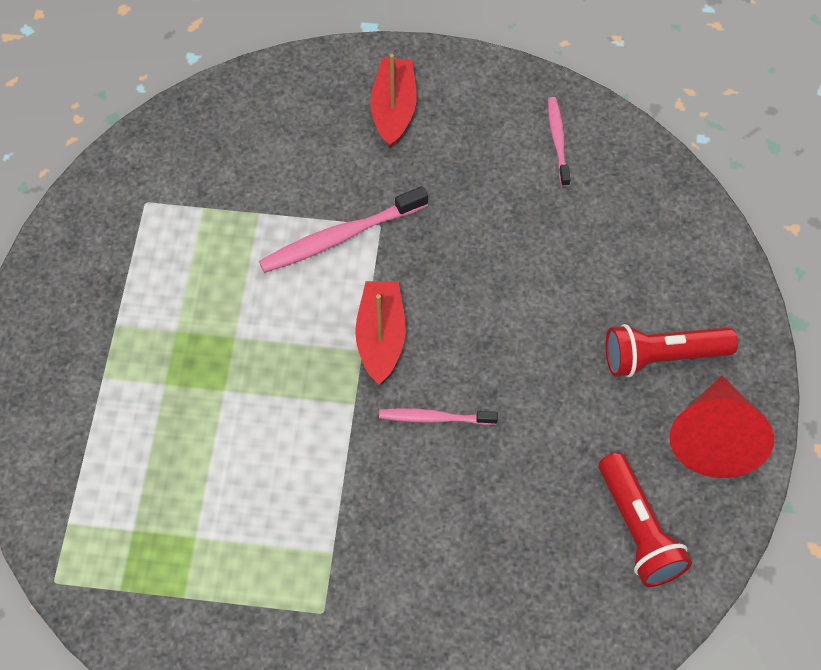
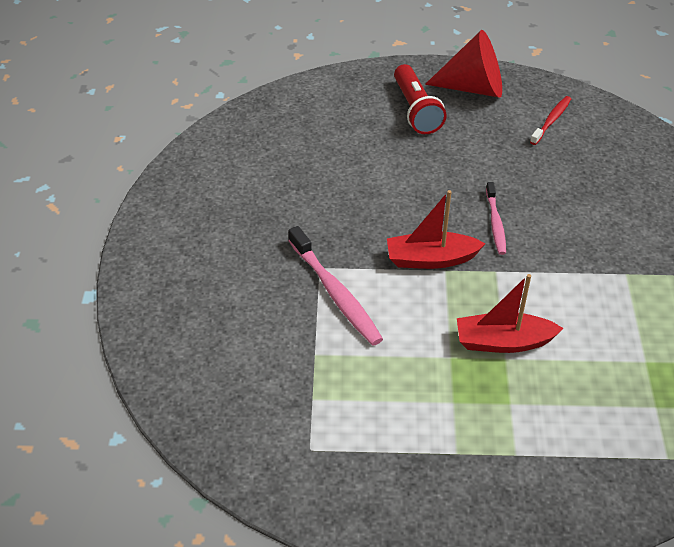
camera: 95 degrees left, 15 degrees down
red boat [370,54,417,148] -> red boat moved to [457,274,564,353]
pink toothbrush [548,97,571,187] -> none
red flashlight [599,452,692,587] -> red toothbrush [530,96,571,145]

